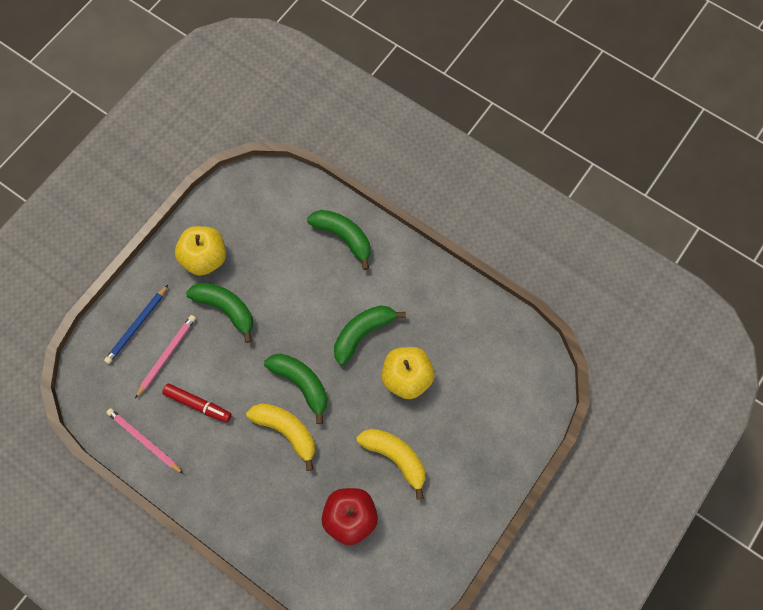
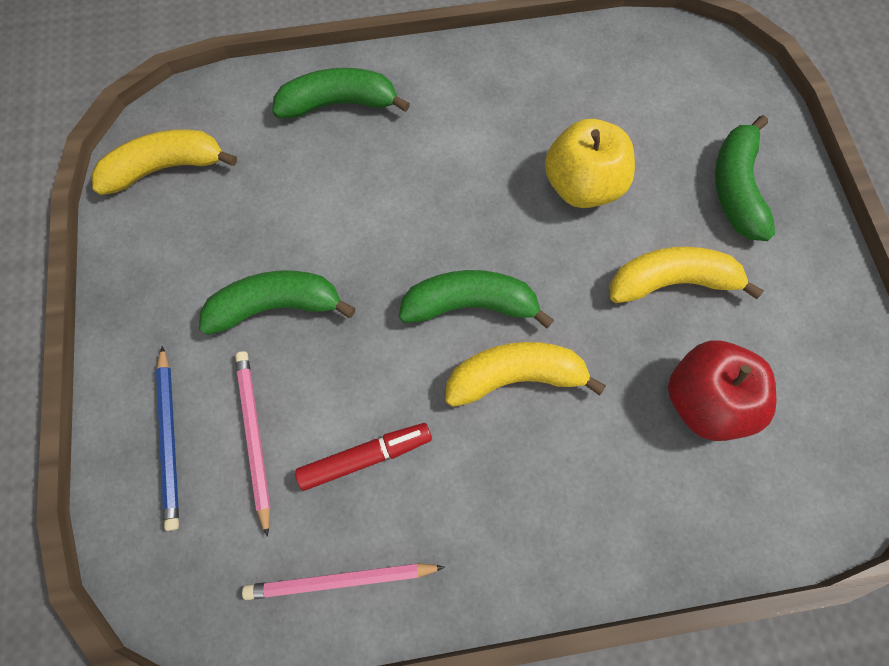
camera: 45 degrees left, 0 degrees up
yellow apple [175,226,226,276] -> none
green banana [334,305,406,365] -> green banana moved to [715,115,775,241]
none -> yellow banana [91,129,237,195]

